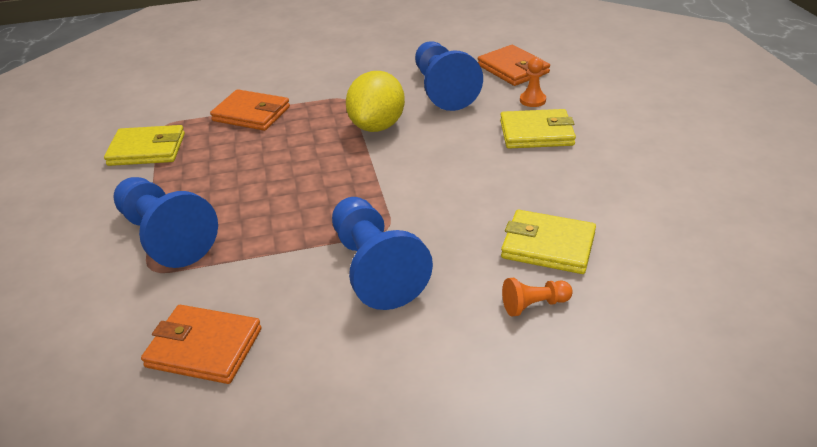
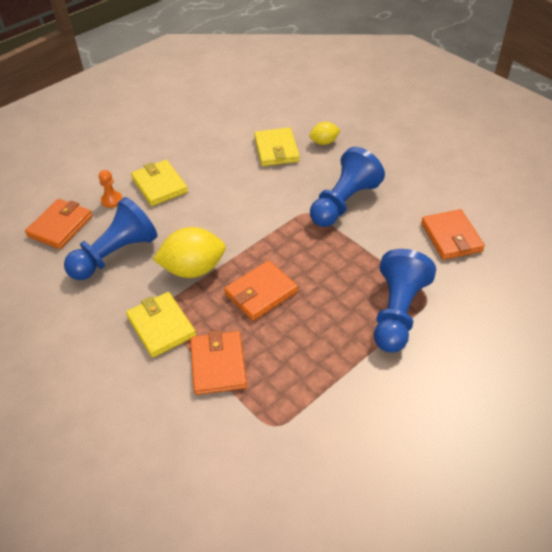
camera: 120 degrees left, 10 degrees up
yellow wallet [104,125,185,166] -> yellow wallet moved to [126,292,196,358]
orange pawn [502,278,573,316] -> yellow lemon [309,122,340,145]
none -> orange wallet [224,260,298,321]

